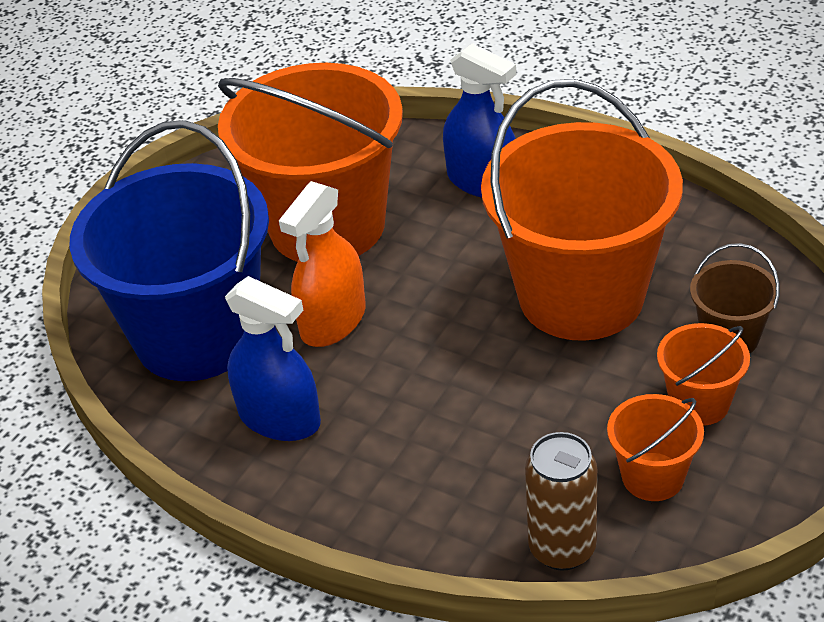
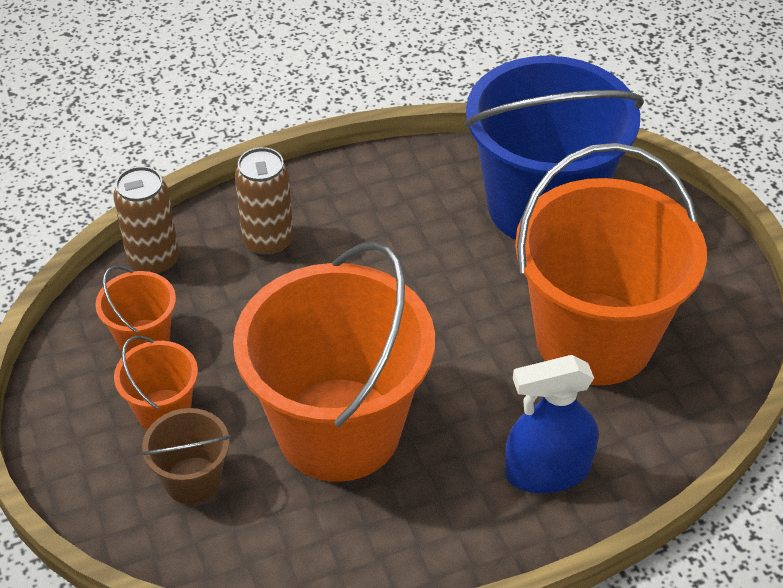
camera: 125 degrees right, 5 degrees up
blue spray bottle [225,276,321,441] -> none
orange spray bottle [279,181,366,347] -> none
none -> brown can [235,147,293,257]

